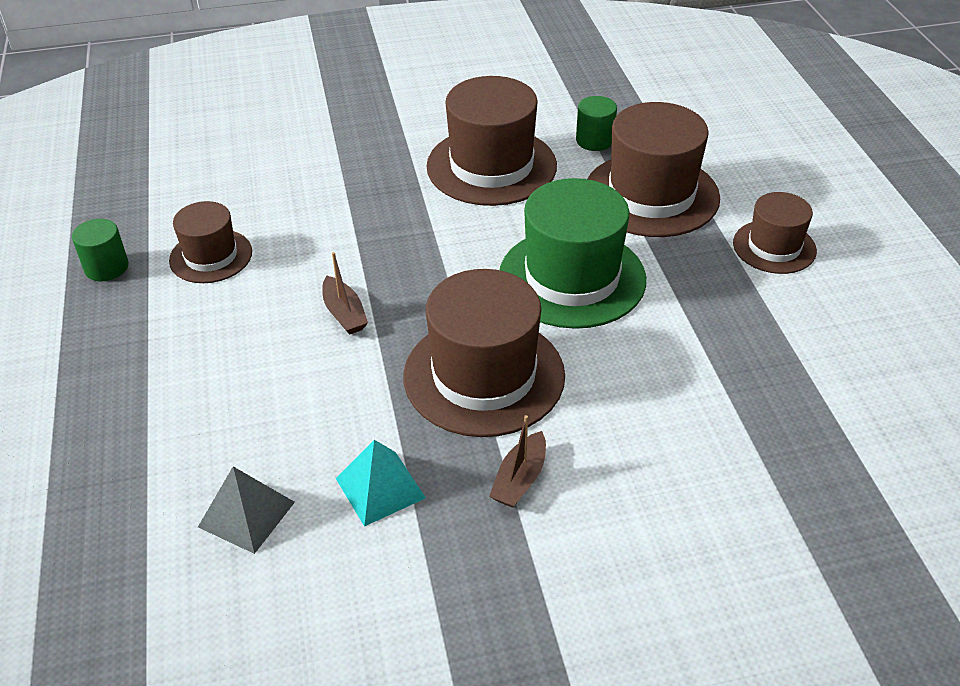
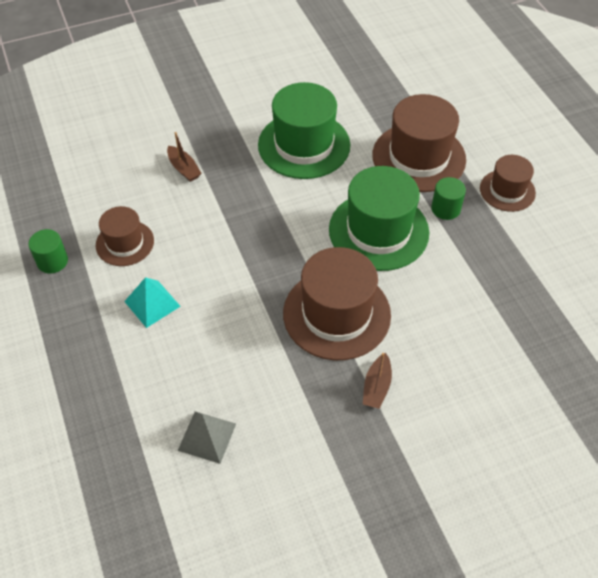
camera: 10 degrees left, 10 degrees up
brown boat [322,252,368,335] -> brown boat moved to [167,132,202,182]
turquoise pyramid [336,440,426,527] -> turquoise pyramid moved to [124,277,181,328]
brown hat [426,76,557,206] -> green hat [258,82,351,179]
green cylinder [576,96,617,151] -> green cylinder moved to [431,177,466,220]

